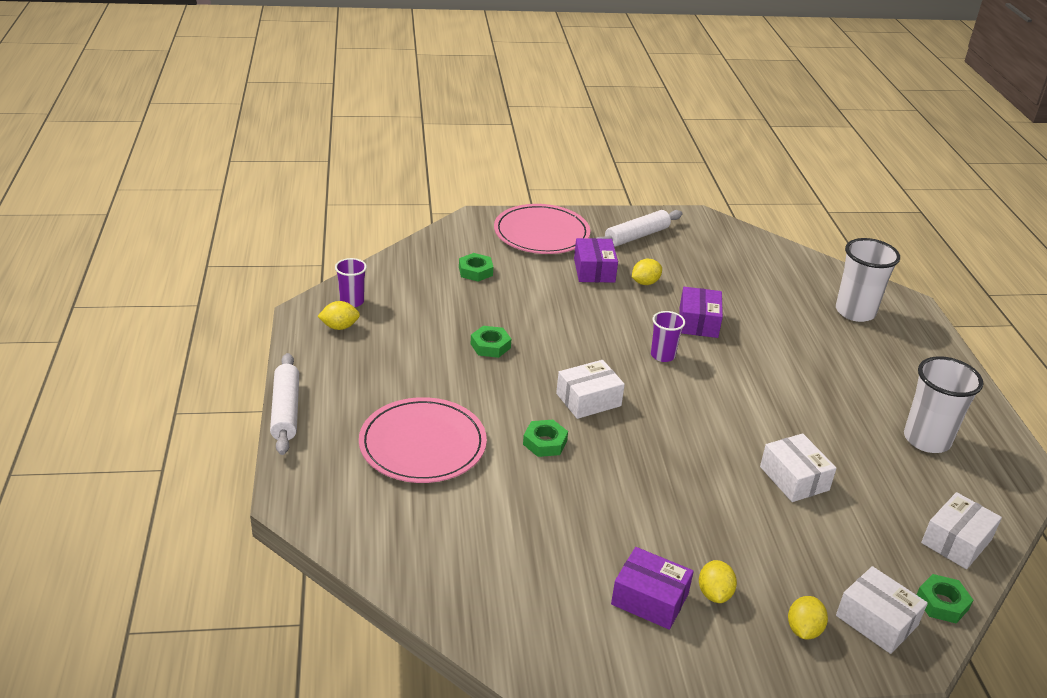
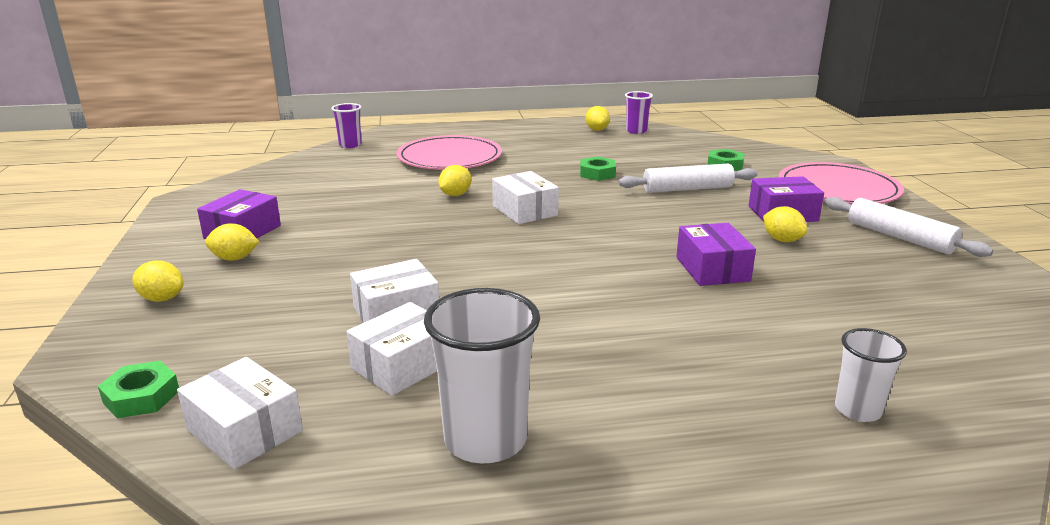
camera: 90 degrees right, 10 degrees down
white rolling pin [270,353,299,455] -> white rolling pin moved to [618,163,758,193]
green nut [523,420,568,457] -> yellow lemon [438,165,471,196]
purple cup [651,311,685,362] -> purple cup moved to [331,103,362,148]
purple box [679,287,723,338] -> purple box turned 75 degrees clockwise [676,223,756,286]
white cup [836,238,900,322] -> white cup [835,328,907,422], size x0.57
white box [836,566,928,654] -> white box moved to [347,302,437,396]

